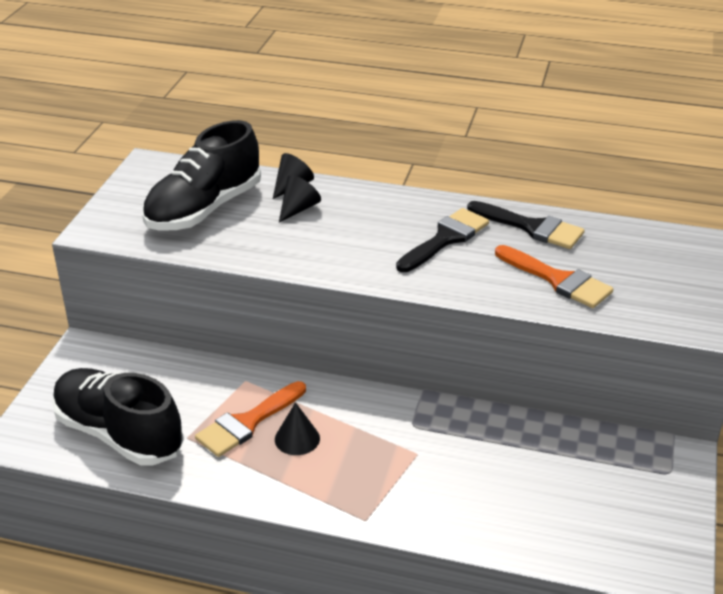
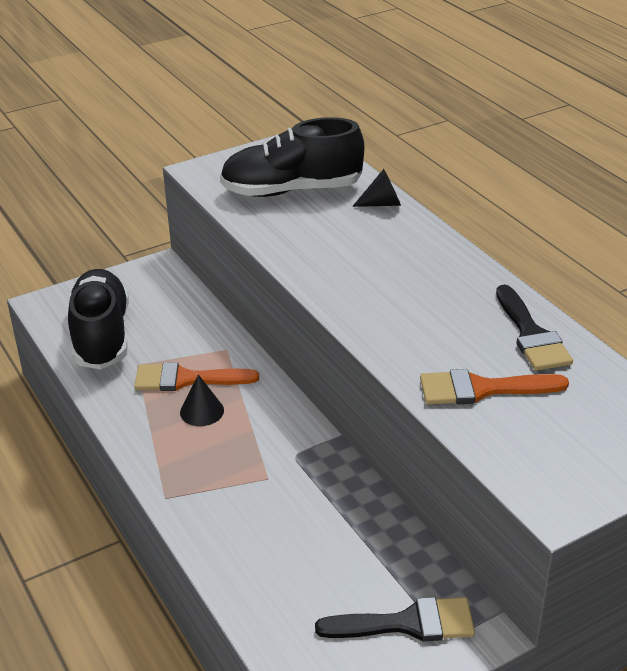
camera: 45 degrees right, 0 degrees up
black cone [279,175,321,223] -> none
black brush [396,208,489,272] -> black brush moved to [315,597,475,642]
orange brush [495,245,613,308] -> orange brush turned 90 degrees clockwise [420,369,569,404]

